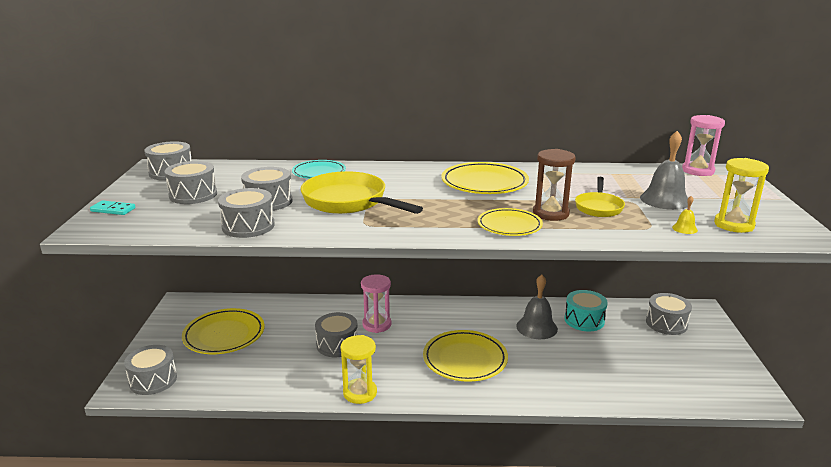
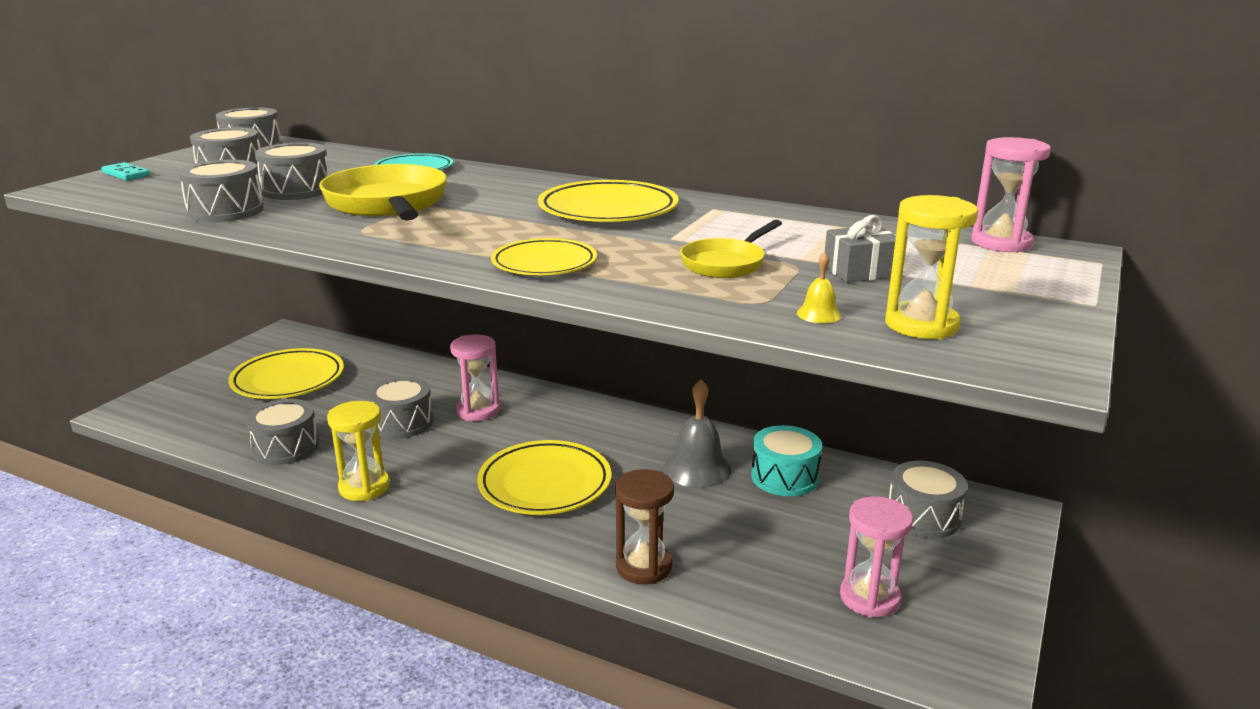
camera: 25 degrees right, 0 degrees up
grey drum [124,345,177,395] -> grey drum moved to [246,399,319,465]
brown hourglass [533,149,576,221] -> brown hourglass moved to [615,469,674,584]
grey bell [640,131,688,210] -> grey gift [825,215,896,283]
none -> pink hourglass [840,496,913,618]

